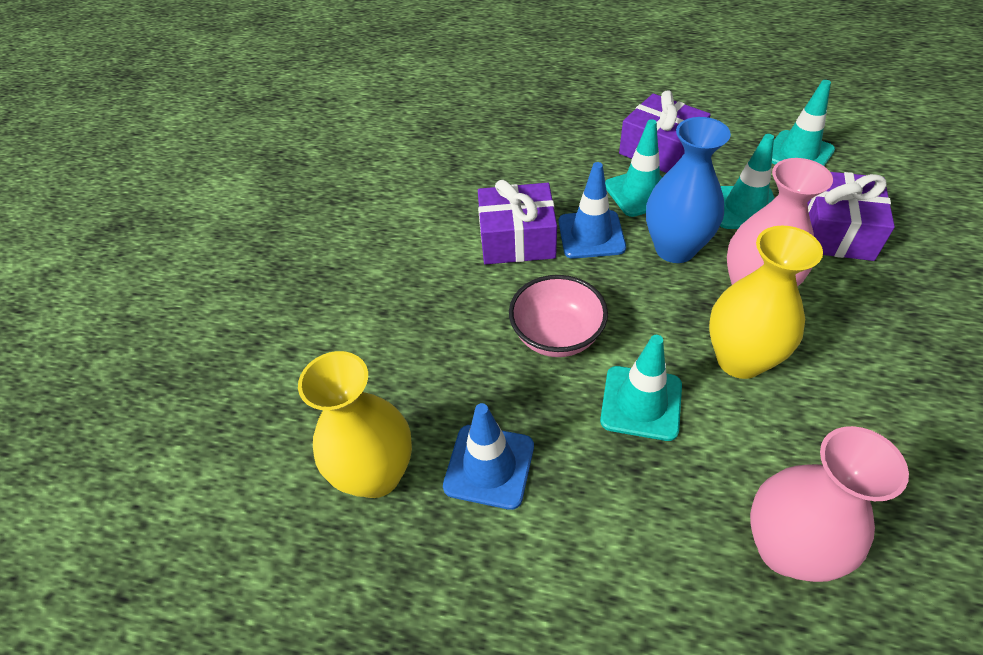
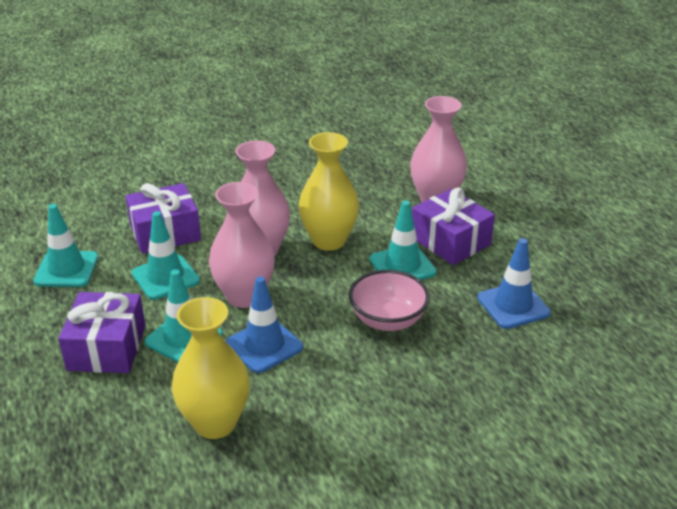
camera: 130 degrees left, 15 degrees down
yellow vase [298,351,412,498] -> yellow vase moved to [172,297,250,439]
purple gift [478,180,557,265] -> purple gift moved to [412,188,495,265]
blue vase [646,117,731,263] -> pink vase [209,182,275,308]

